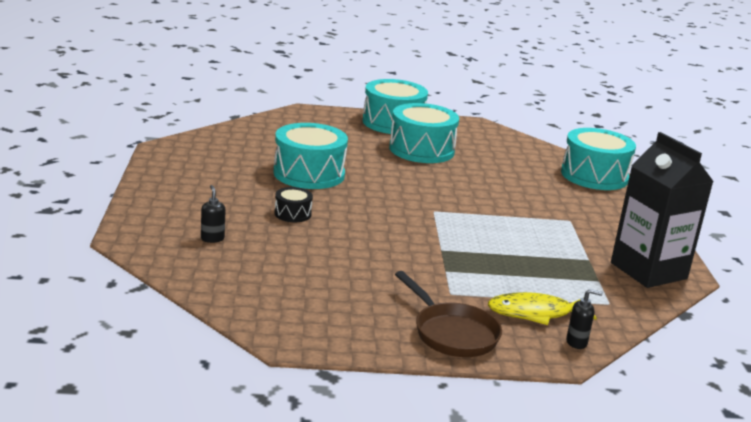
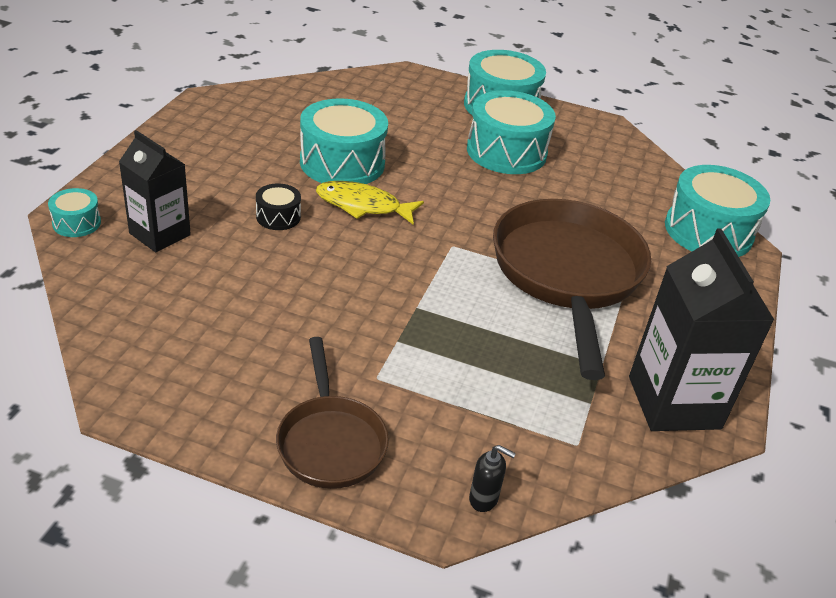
camera: 20 degrees right, 15 degrees up
black soap dispenser [201,185,226,243] -> black carton [119,130,191,252]
yellow fish [488,292,597,325] -> yellow fish moved to [316,181,424,225]
none -> turquoise drum [48,188,101,237]
none -> brown pan [493,199,651,380]

